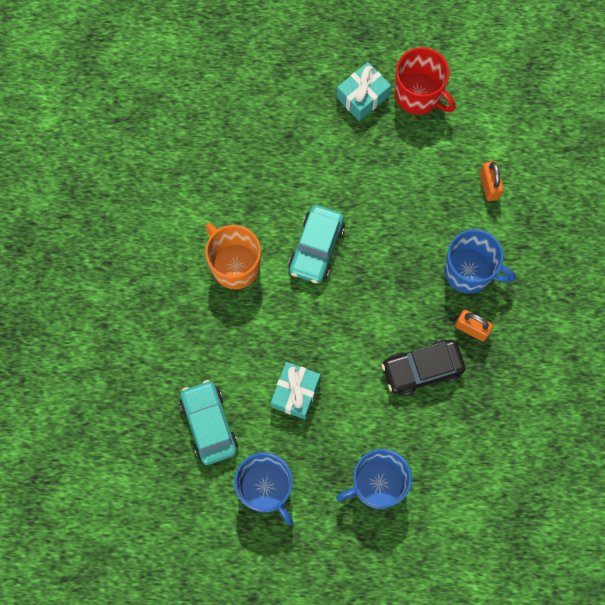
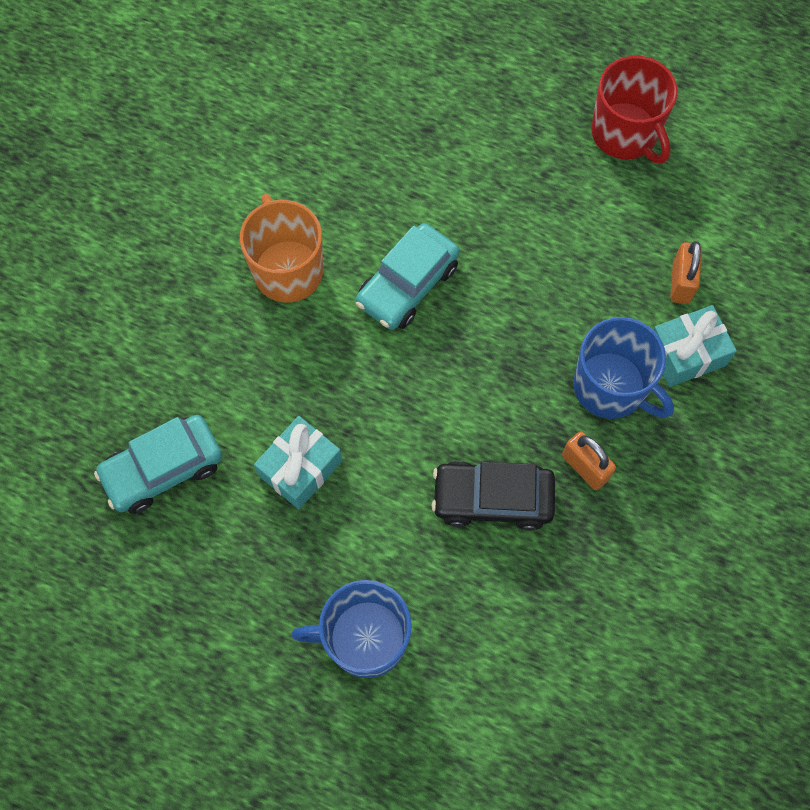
camera: 20 degrees right, 5 degrees down
turquoise car [180,380,238,465] -> turquoise car turned 120 degrees counterclockwise [94,415,222,514]
blue mug [234,452,293,525] -> none
turquoise gift [336,62,391,121] -> turquoise gift moved to [653,305,737,387]

